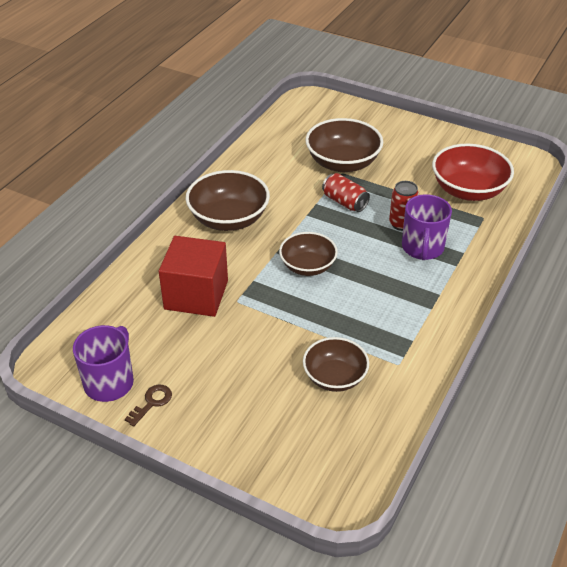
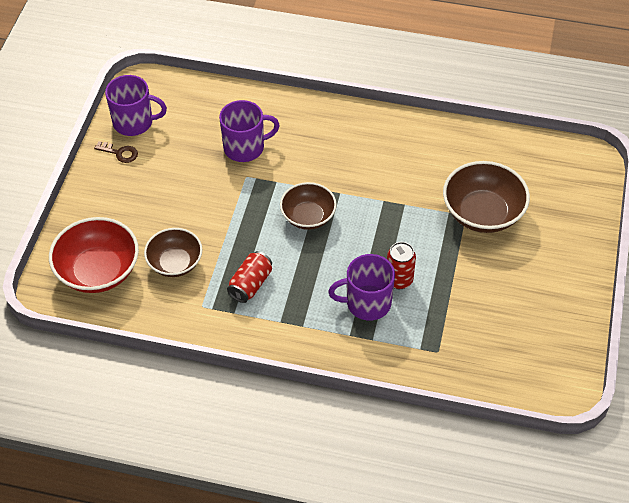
camera: 75 degrees right, 10 degrees up
red cube [159,236,228,317] -> purple mug [219,100,280,162]
brown bowl [186,170,270,231] -> none
red can [322,173,370,212] -> red can moved to [227,251,272,303]
red bowl [432,144,514,201] -> red bowl moved to [49,217,139,293]

